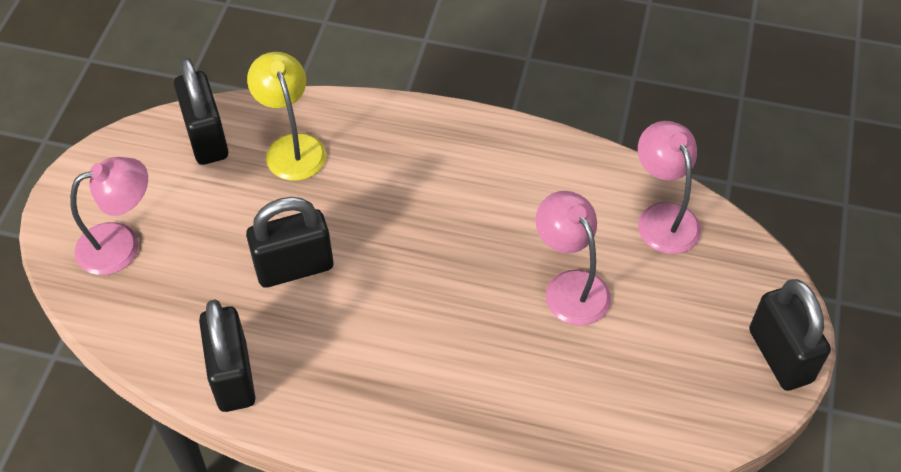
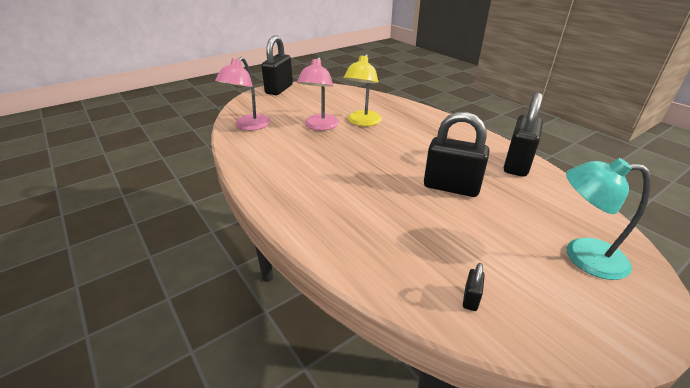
camera: 140 degrees left, 20 degrees down
pink lamp [70,157,148,275] -> turquoise lamp [566,158,651,280]
black padlock [174,58,228,165] -> black padlock [463,263,485,311], size x0.41
yellow lamp [247,52,326,181] -> yellow lamp moved to [343,54,382,126]

